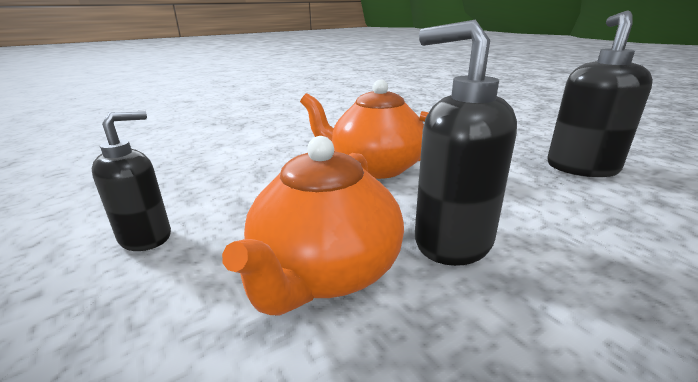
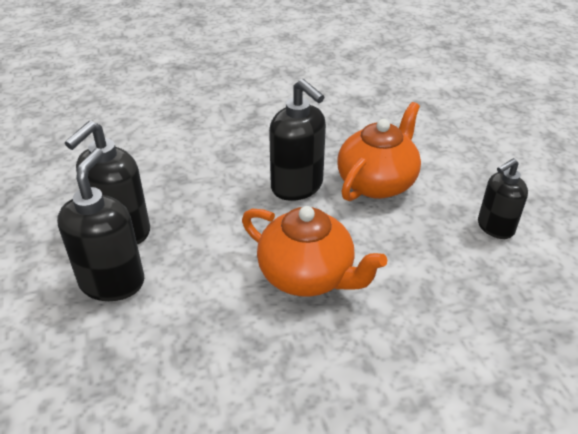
camera: 165 degrees left, 15 degrees up
none -> black soap dispenser [57,148,144,301]

